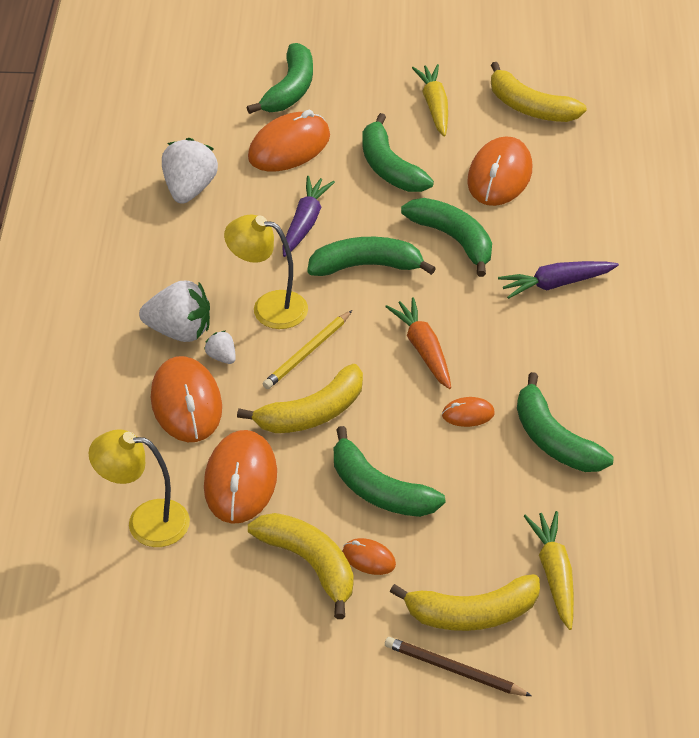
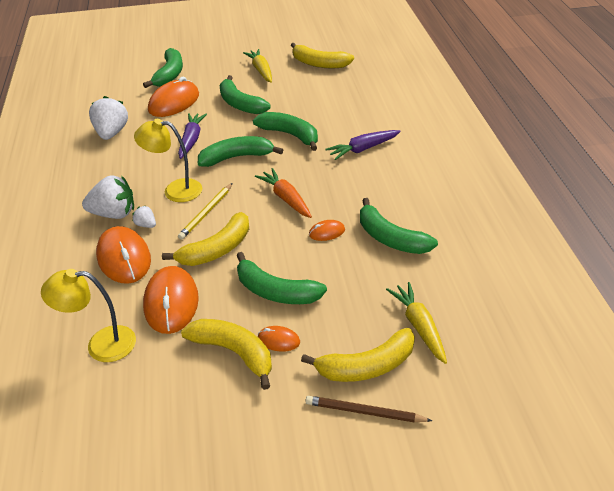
camera: 10 degrees left, 5 degrees down
orange mouse [467,136,532,206] -> none

